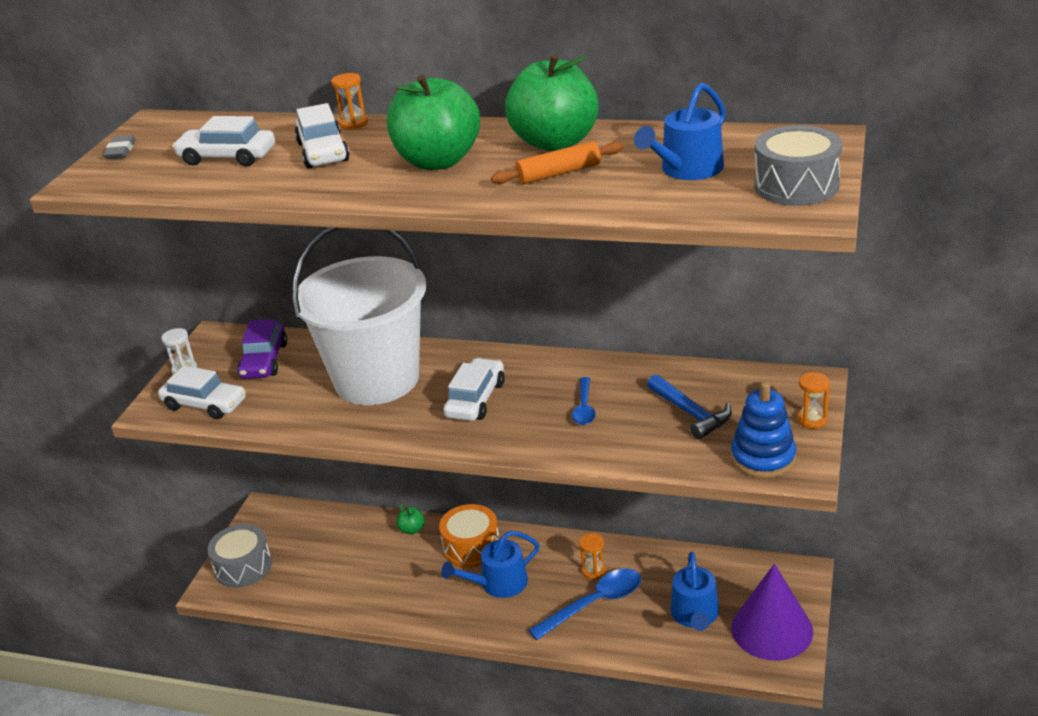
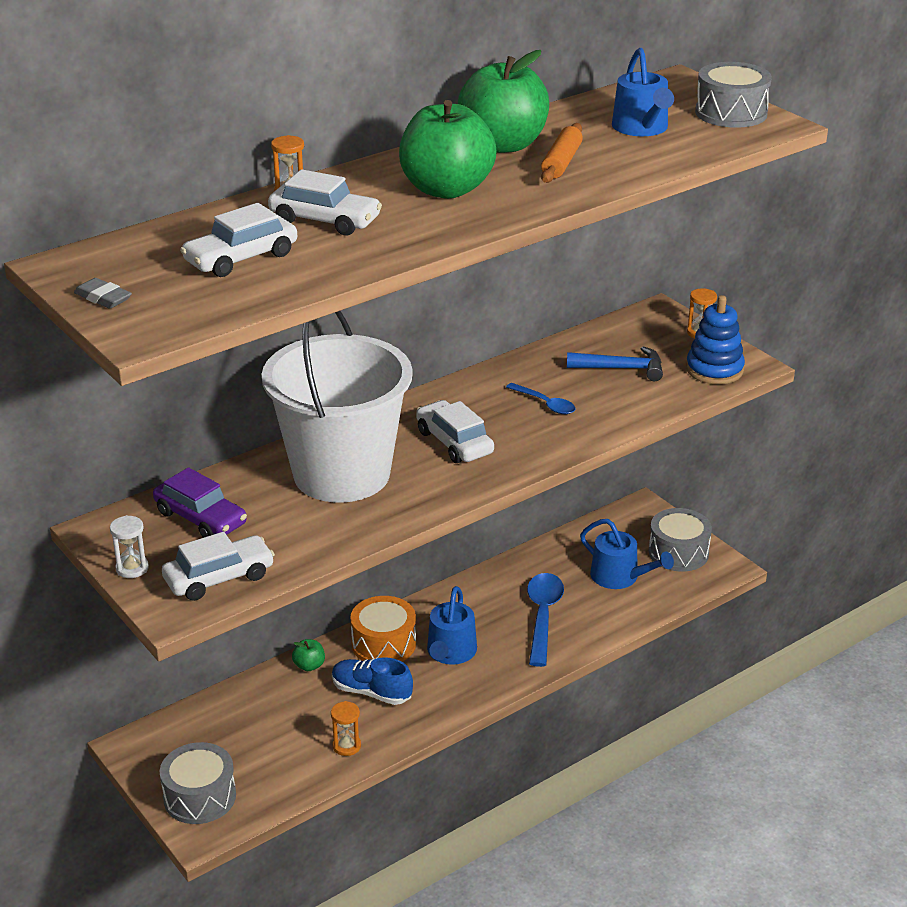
camera: 55 degrees left, 0 degrees up
orange hourglass [579,533,606,580] -> orange hourglass moved to [331,701,361,756]
purple cone [732,564,813,661] -> grey drum [649,508,712,572]
none -> blue shoe [332,657,413,705]

